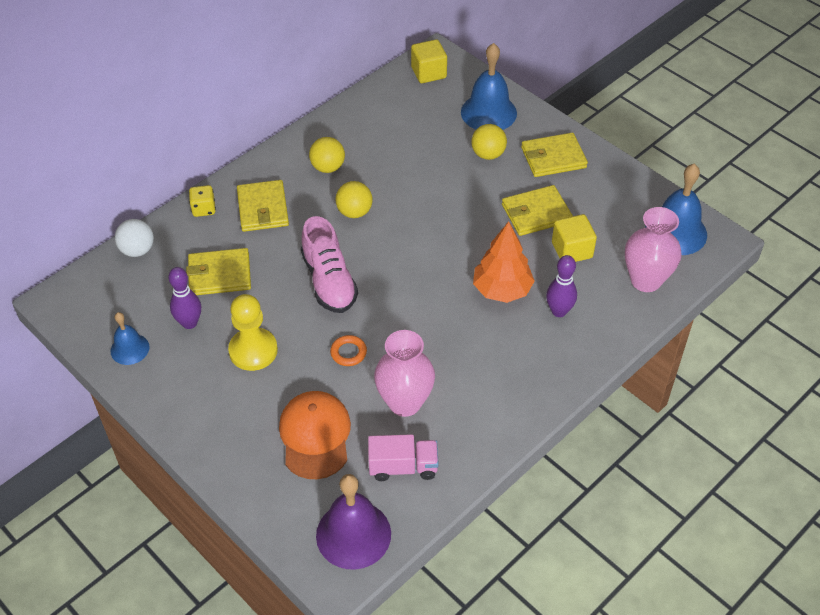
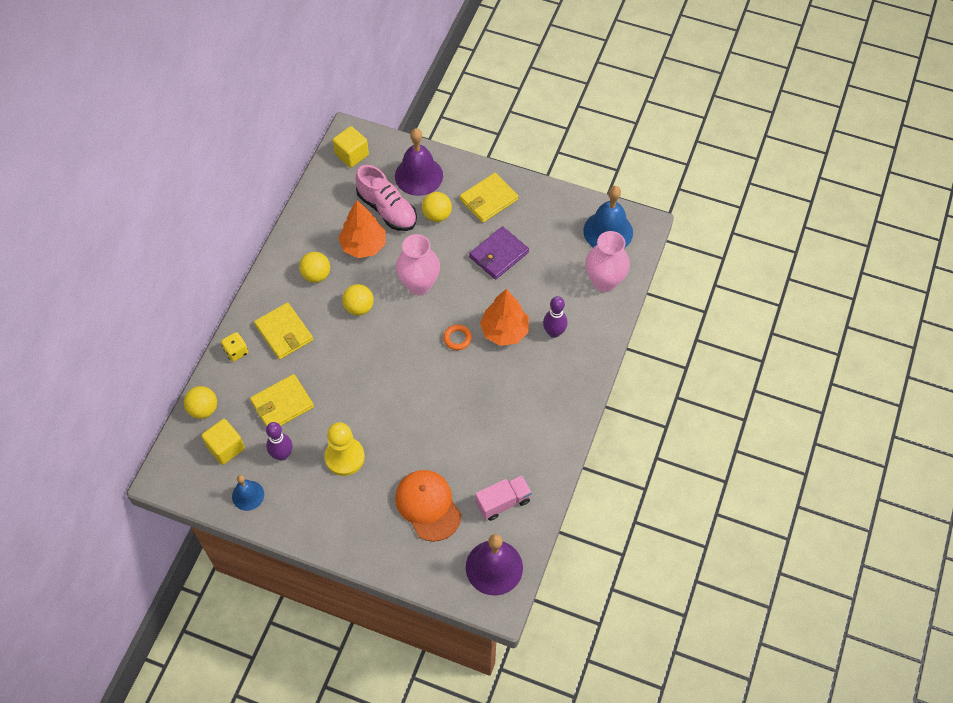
camera: 25 degrees left, 10 degrees up
white ball [115,219,154,257] -> yellow ball [184,386,217,419]
pink shoe [301,216,358,313] -> pink shoe moved to [355,165,417,231]
orange ring [330,335,367,366] -> orange ring moved to [443,325,472,350]
pink vase [374,330,435,417] -> pink vase moved to [396,234,440,295]
blue bell [461,43,517,130] -> purple bell [395,128,443,196]
yellow wallet [502,185,573,236] -> purple wallet [469,226,529,280]
yellow cube [552,214,597,262] -> yellow cube moved to [201,419,245,465]
none -> orange tree [338,200,386,258]

